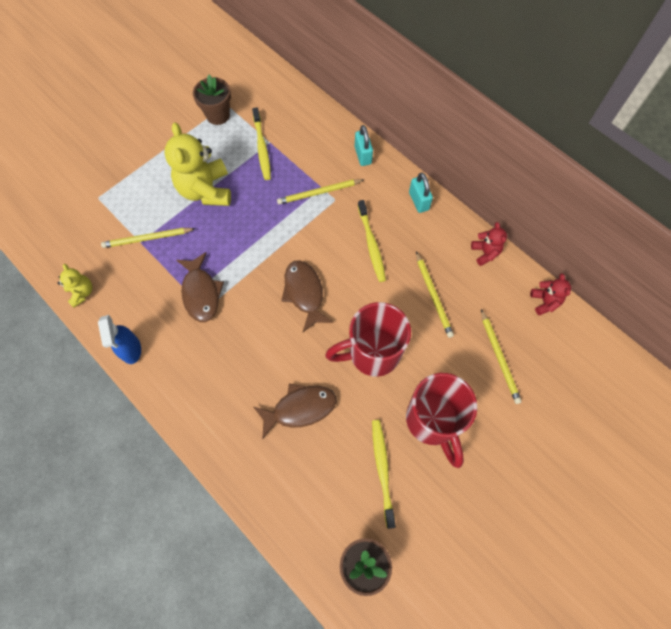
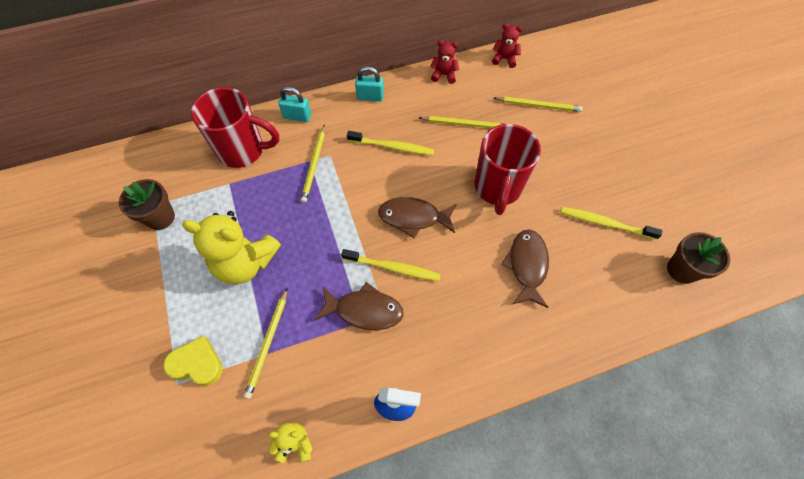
camera: 65 degrees left, 5 degrees down
yellow toothbrush [252,107,271,180] -> yellow toothbrush moved to [341,249,441,281]
red mug [406,373,477,468] -> red mug moved to [191,87,279,168]
none -> yellow heart [163,336,223,386]

